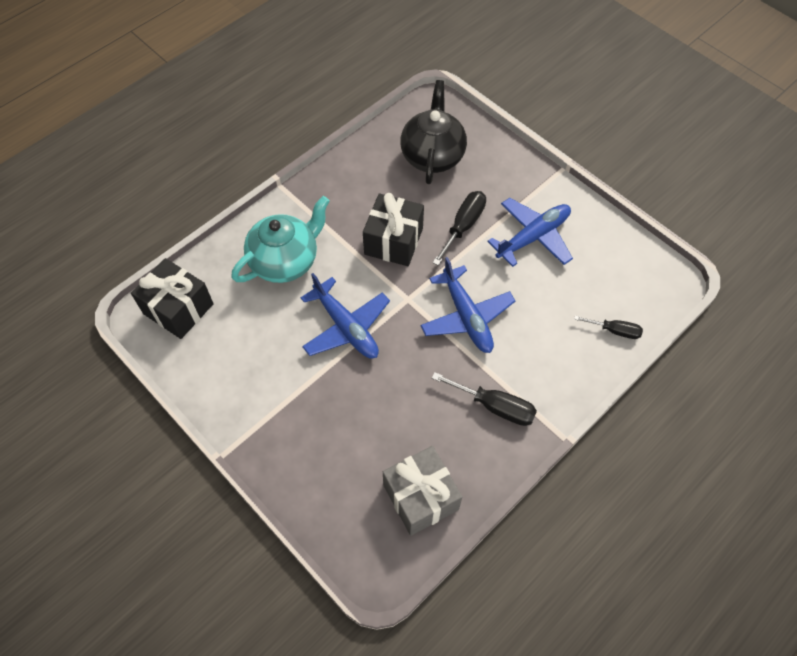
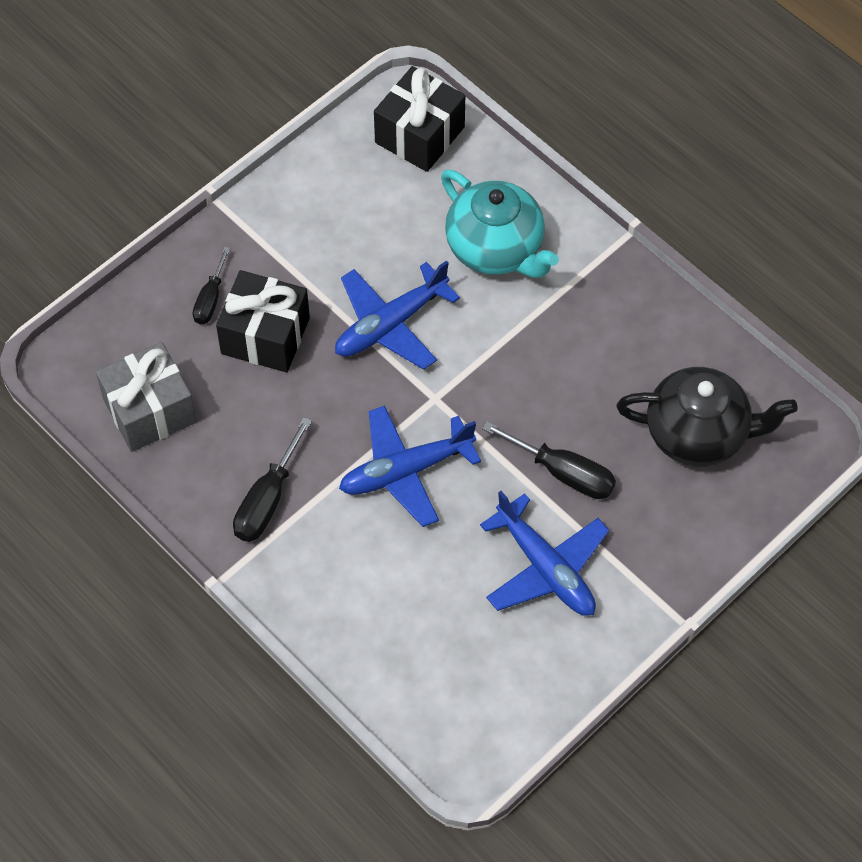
camera: 90 degrees right, 0 degrees up
black gift [363,193,424,266] -> black gift moved to [216,270,310,372]
black screwdriver [574,316,643,339] -> black screwdriver moved to [193,247,230,324]

